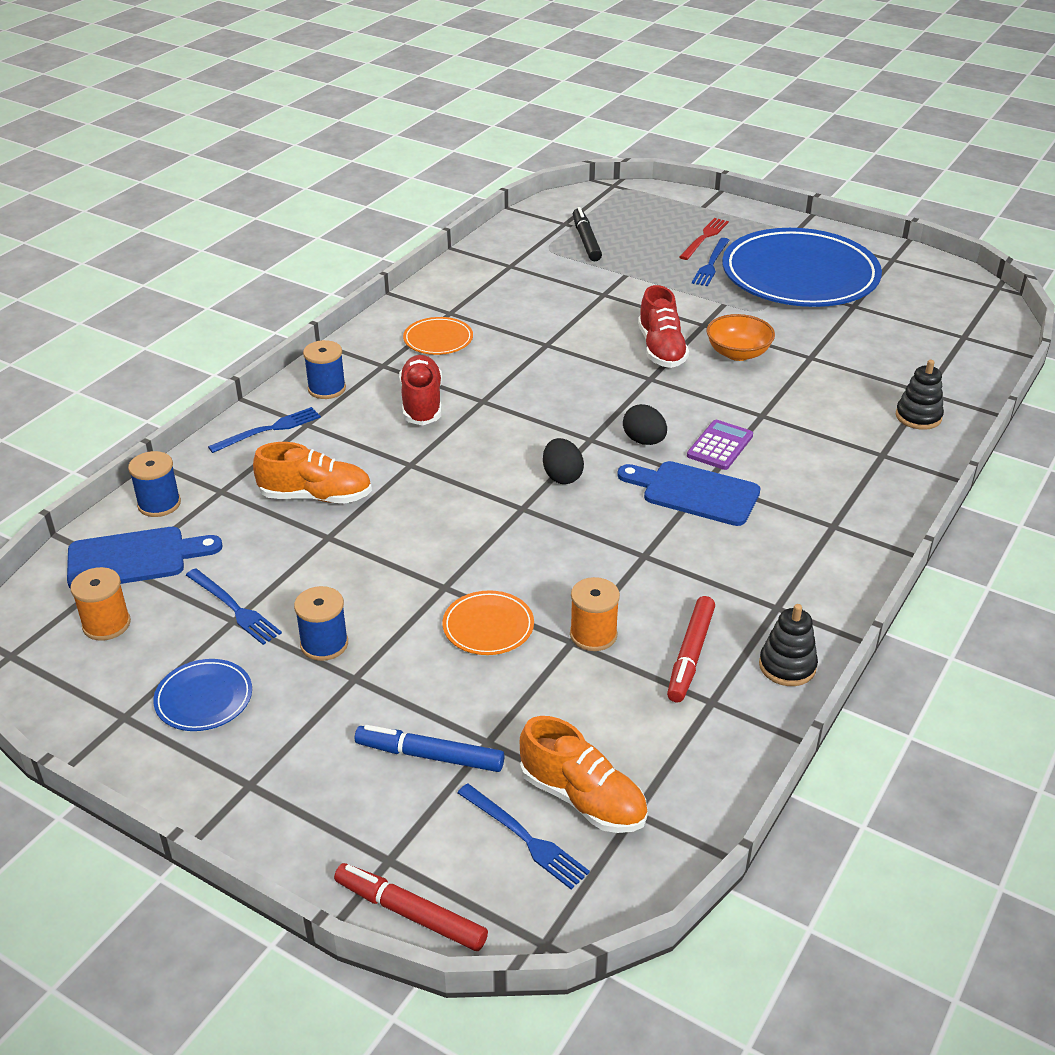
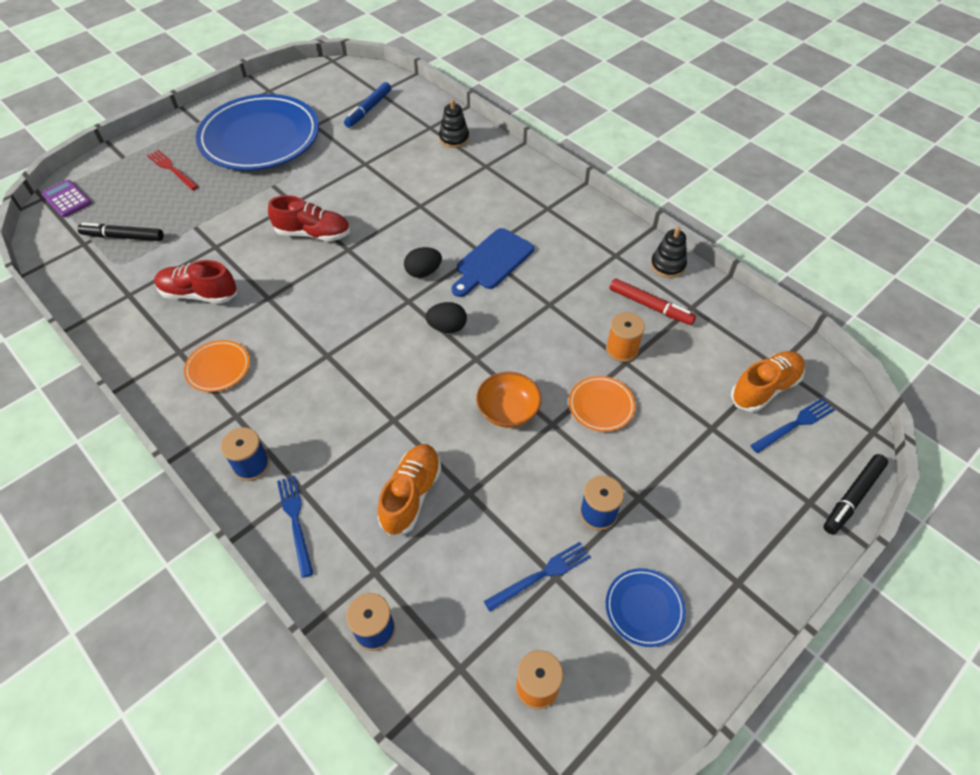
camera: 75 degrees left, 15 degrees up
blue cutting board [67,527,223,589] -> none
red marker [334,863,488,951] -> black marker [823,454,888,535]
blue marker [355,725,505,772] -> blue marker moved to [344,82,391,128]
red shoe [399,355,442,425] -> red shoe moved to [154,260,237,304]
purple calculator [687,420,753,470] -> purple calculator moved to [41,180,91,217]
blue fork [692,238,730,286] -> none
orange bowl [706,314,775,361] -> orange bowl moved to [476,372,541,428]

